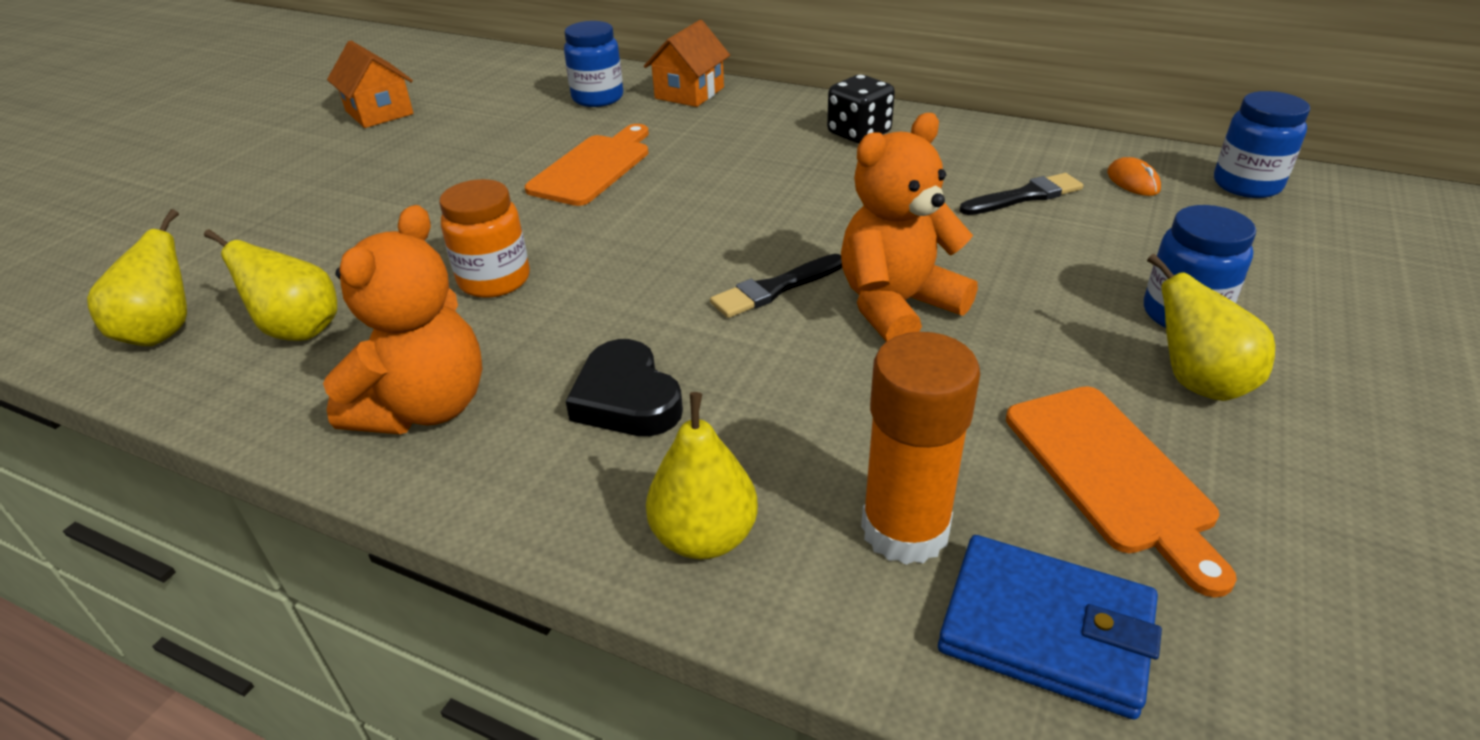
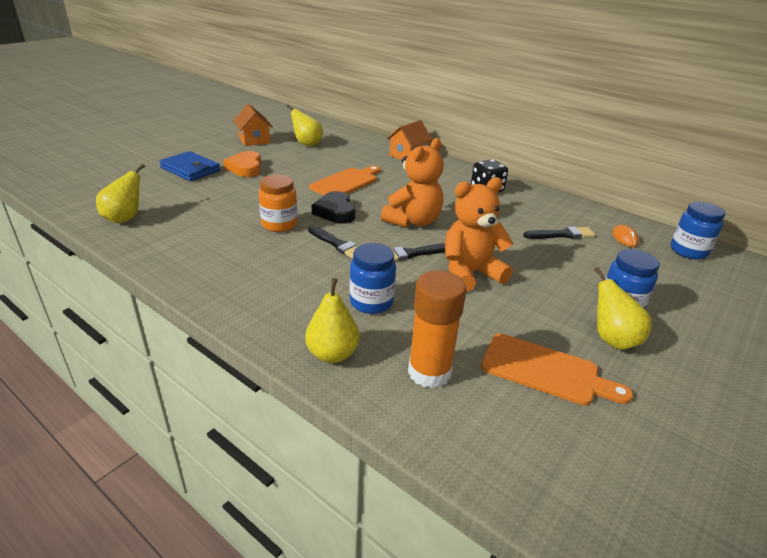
camera: 10 degrees right, 5 degrees down
yellow pear [204,229,337,341] -> yellow pear moved to [287,105,323,146]
orange teddy bear [323,205,482,434] -> orange teddy bear moved to [381,138,444,227]
blue jar [564,21,623,107] -> blue jar moved to [349,243,396,314]
black heart [566,339,683,436] -> black heart moved to [311,191,355,224]
blue wallet [938,535,1162,720] -> blue wallet moved to [159,151,220,181]
orange cutting board [1006,386,1237,598] -> orange cutting board turned 60 degrees counterclockwise [481,333,633,405]
none -> orange heart [223,151,261,177]
none -> black brush [308,225,358,259]

